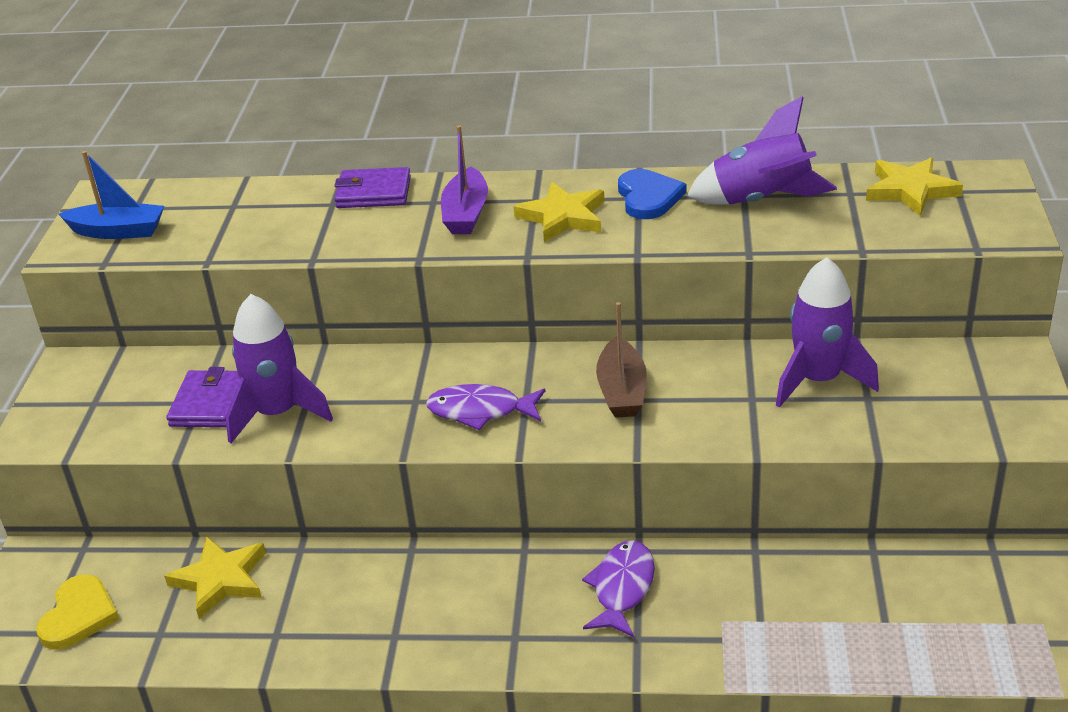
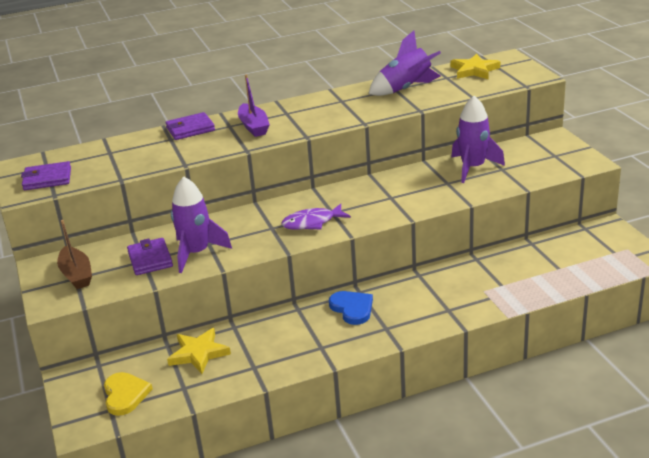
camera: 25 degrees left, 5 degrees down
blue boat [59,151,164,239] -> purple wallet [21,161,71,190]
yellow star [514,182,605,242] -> none
purple fish [582,540,655,637] -> none
brown boat [596,302,647,418] -> brown boat moved to [57,220,92,289]
blue heart [618,169,686,219] -> blue heart moved to [329,291,373,325]

